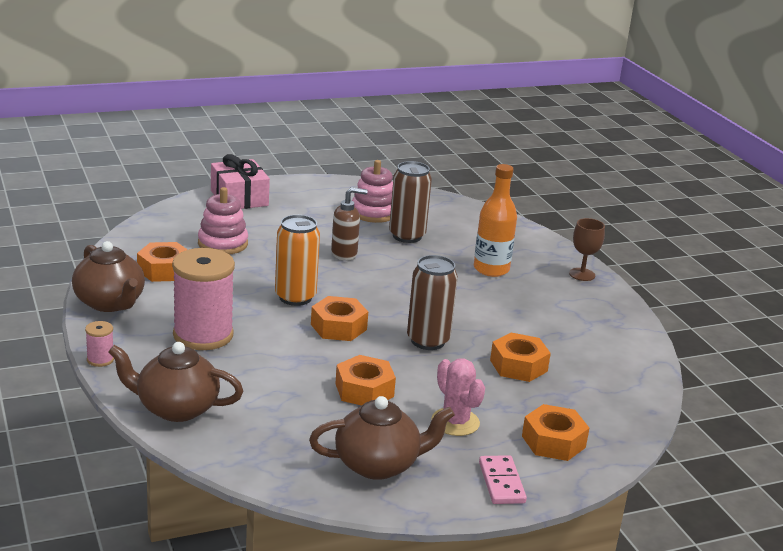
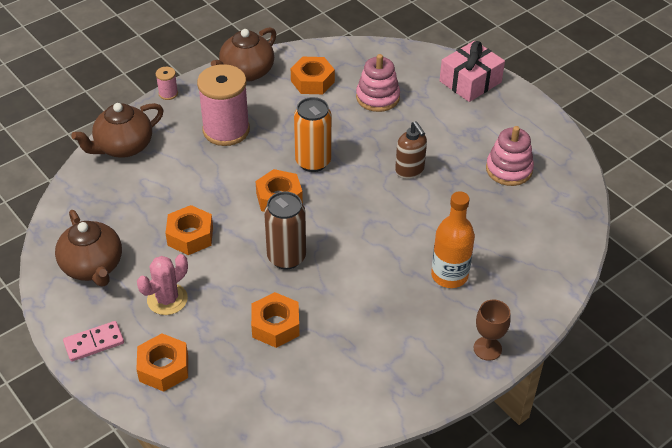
camera: 75 degrees right, 20 degrees up
brown teapot [108,342,243,422] -> brown teapot turned 120 degrees counterclockwise [71,103,164,158]
brown can [389,161,432,243] -> none

